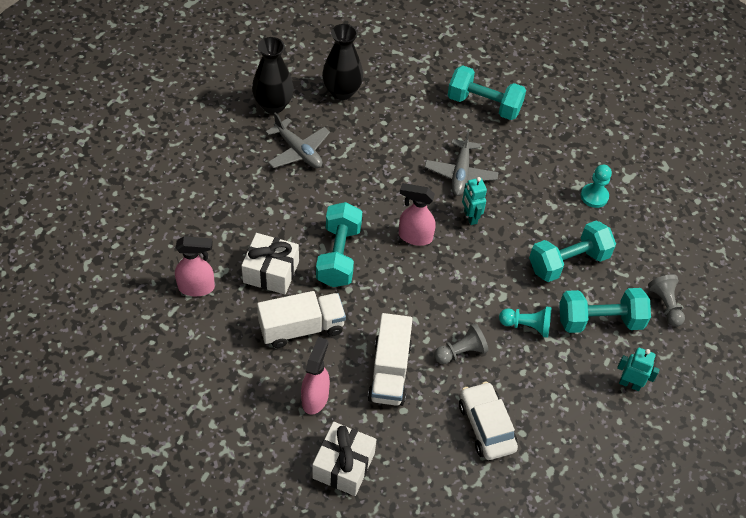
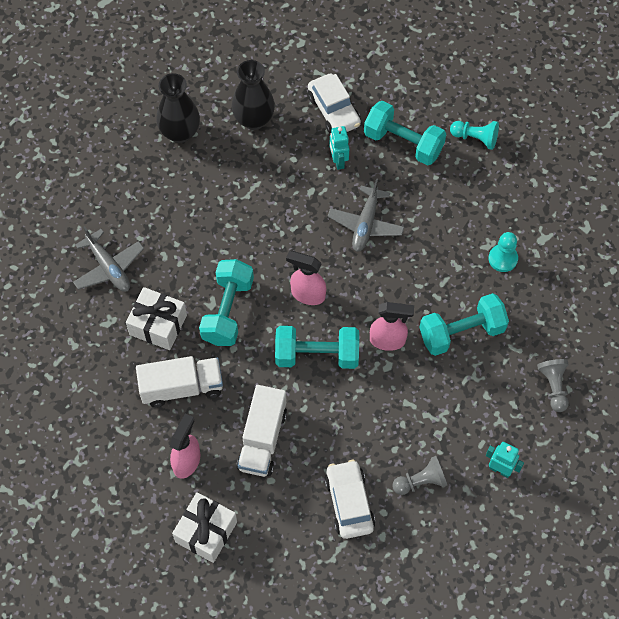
camera: 10 degrees right, 10 degrees up
pink spray bottle [175,236,215,296] -> pink spray bottle moved to [370,302,414,351]
grey plane [266,112,330,168] -> grey plane moved to [73,226,144,292]
grey pawn [434,323,489,364] -> grey pawn moved to [392,456,447,495]
turquoise robot [462,177,487,225] -> turquoise robot moved to [329,126,349,170]
turquoise pawn [499,306,551,338] -> turquoise pawn moved to [450,121,499,150]
turquoise dumbbell [559,288,651,333] -> turquoise dumbbell moved to [275,326,359,369]
none -> white car [308,73,361,134]

